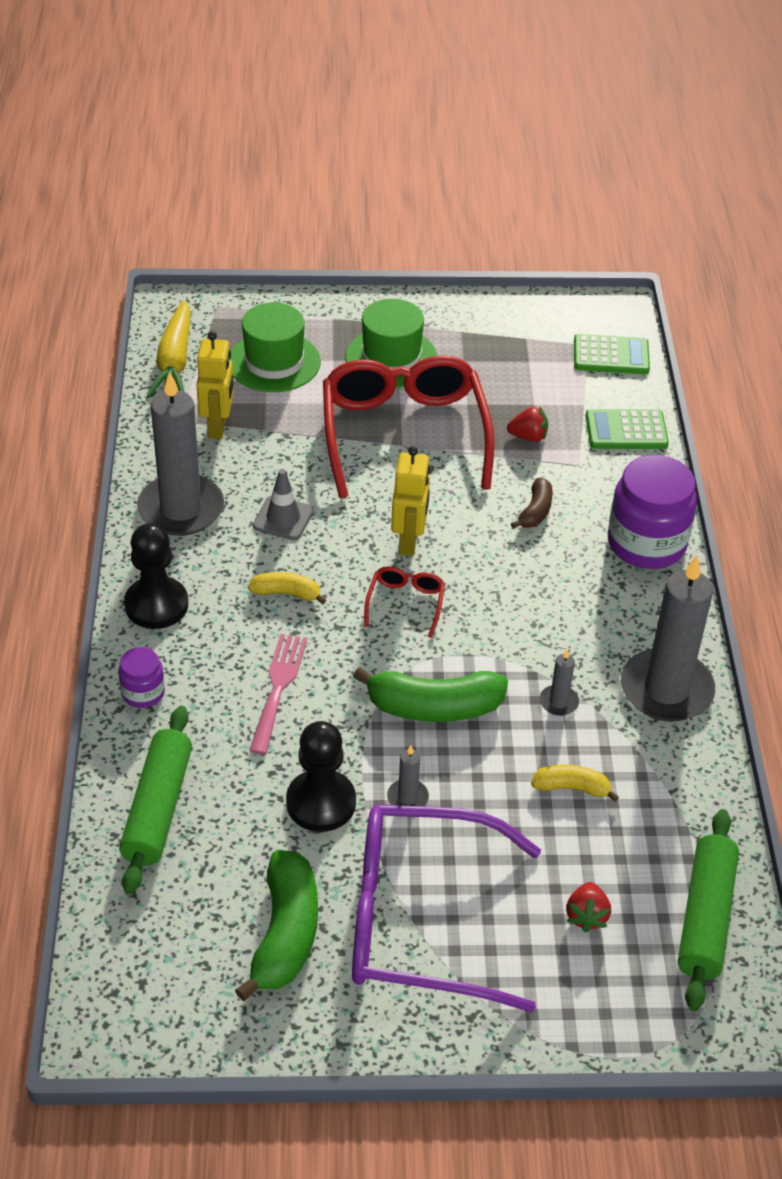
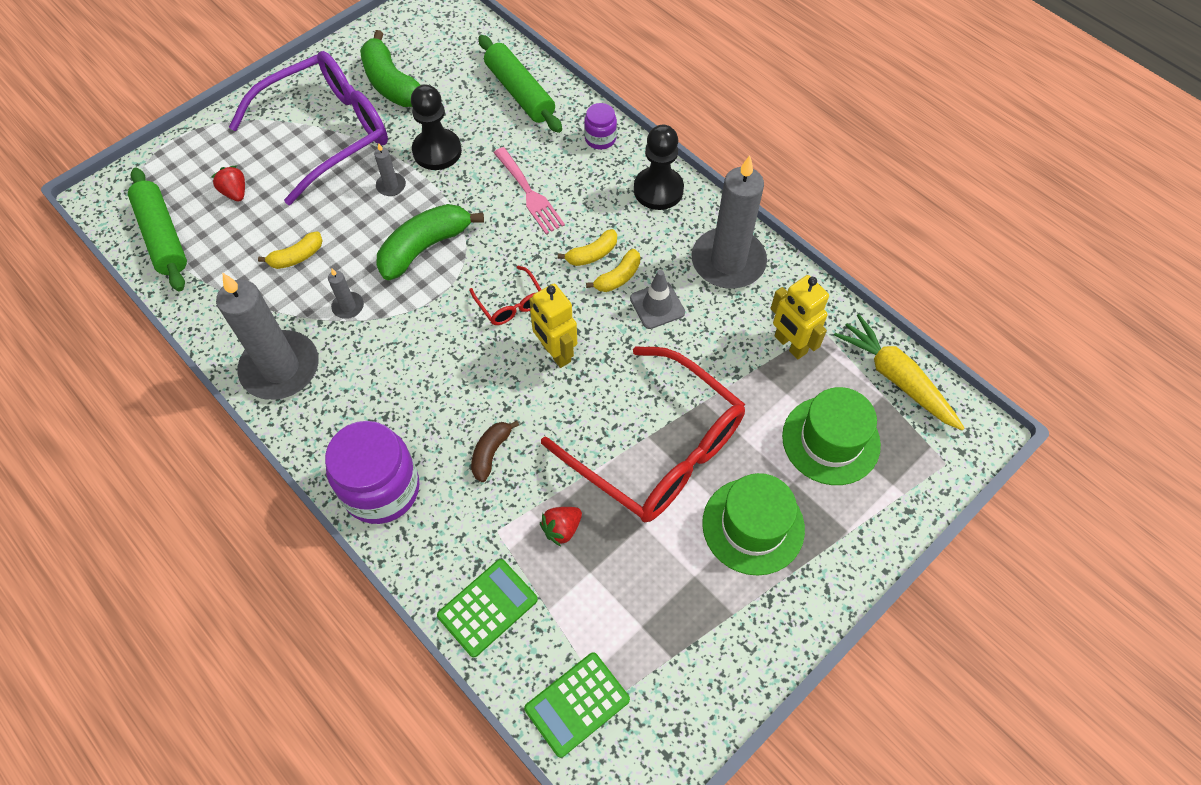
camera: 140 degrees right, 15 degrees up
brown banana [511,478,553,529] -> brown banana turned 45 degrees clockwise [471,420,519,482]
none -> yellow banana [586,249,640,292]

